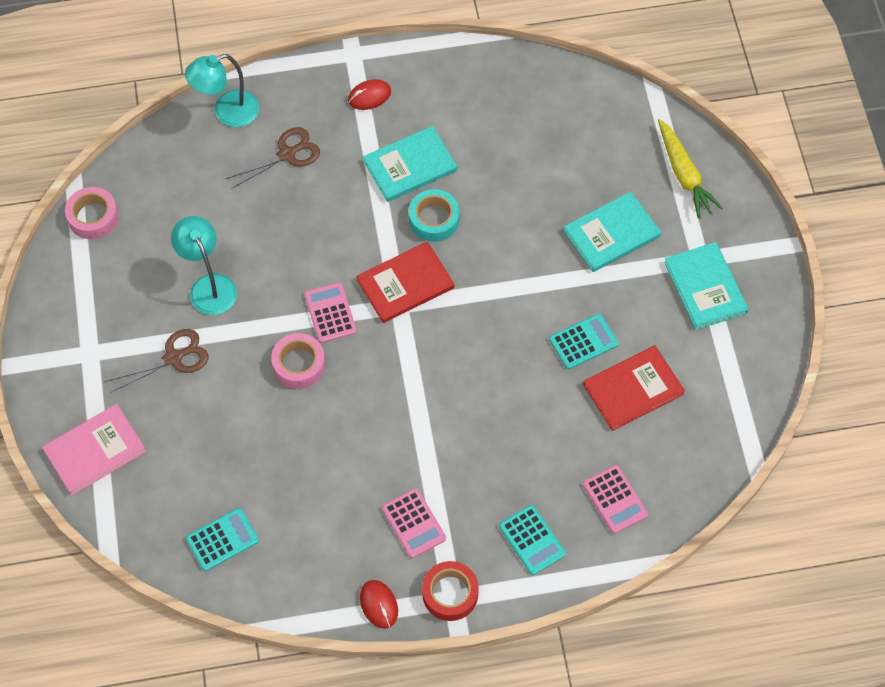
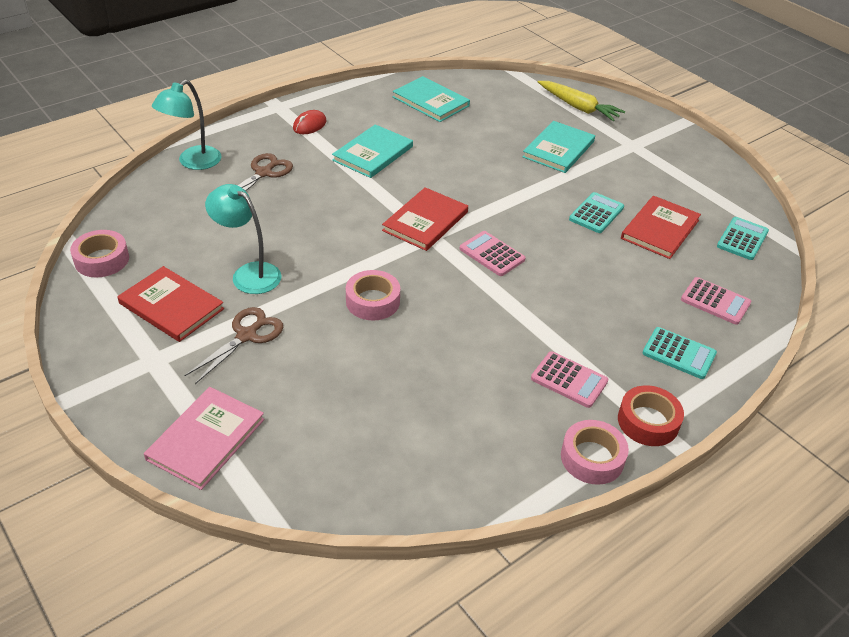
camera: 30 degrees left, 20 degrees down
turquoise calculator [186,508,259,571] -> turquoise calculator moved to [717,217,769,260]
pink calculator [304,282,357,343] -> pink calculator moved to [460,231,525,276]
red mouse [360,580,398,629] -> pink tape [561,420,629,485]
turquoise tape [409,189,460,242] -> none
turquoise book [664,242,749,330] -> turquoise book moved to [393,76,470,122]
none -> red book [117,266,224,342]

